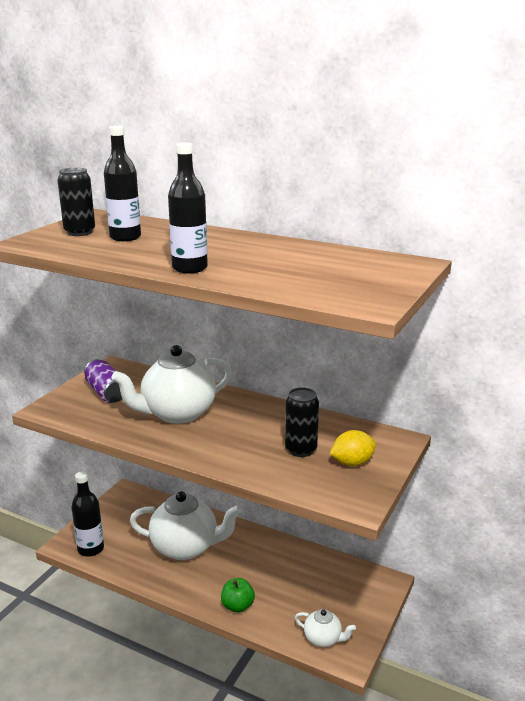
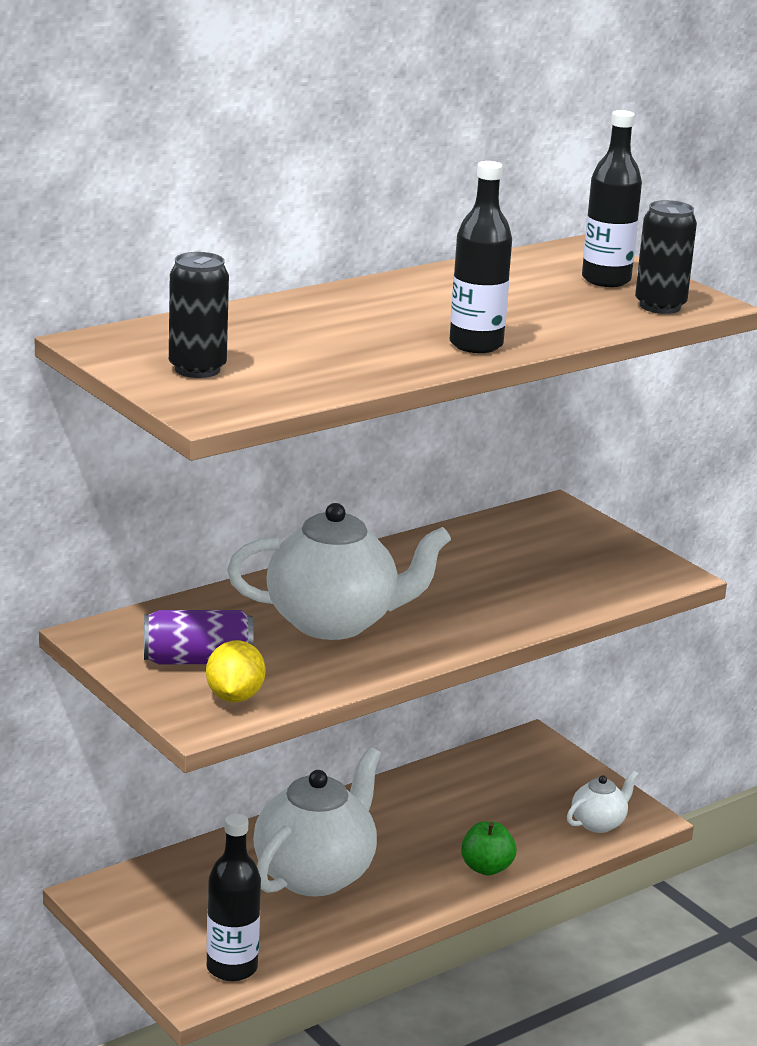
camera: 65 degrees left, 0 degrees up
black bottle [104,126,141,241] -> black bottle moved to [582,110,642,287]
white teapot [111,345,232,424] -> white teapot turned 90 degrees counterclockwise [227,503,451,640]
black can [285,387,319,457] -> black can moved to [635,200,697,314]
yellow lemon [330,430,376,466] -> yellow lemon moved to [206,640,266,702]

